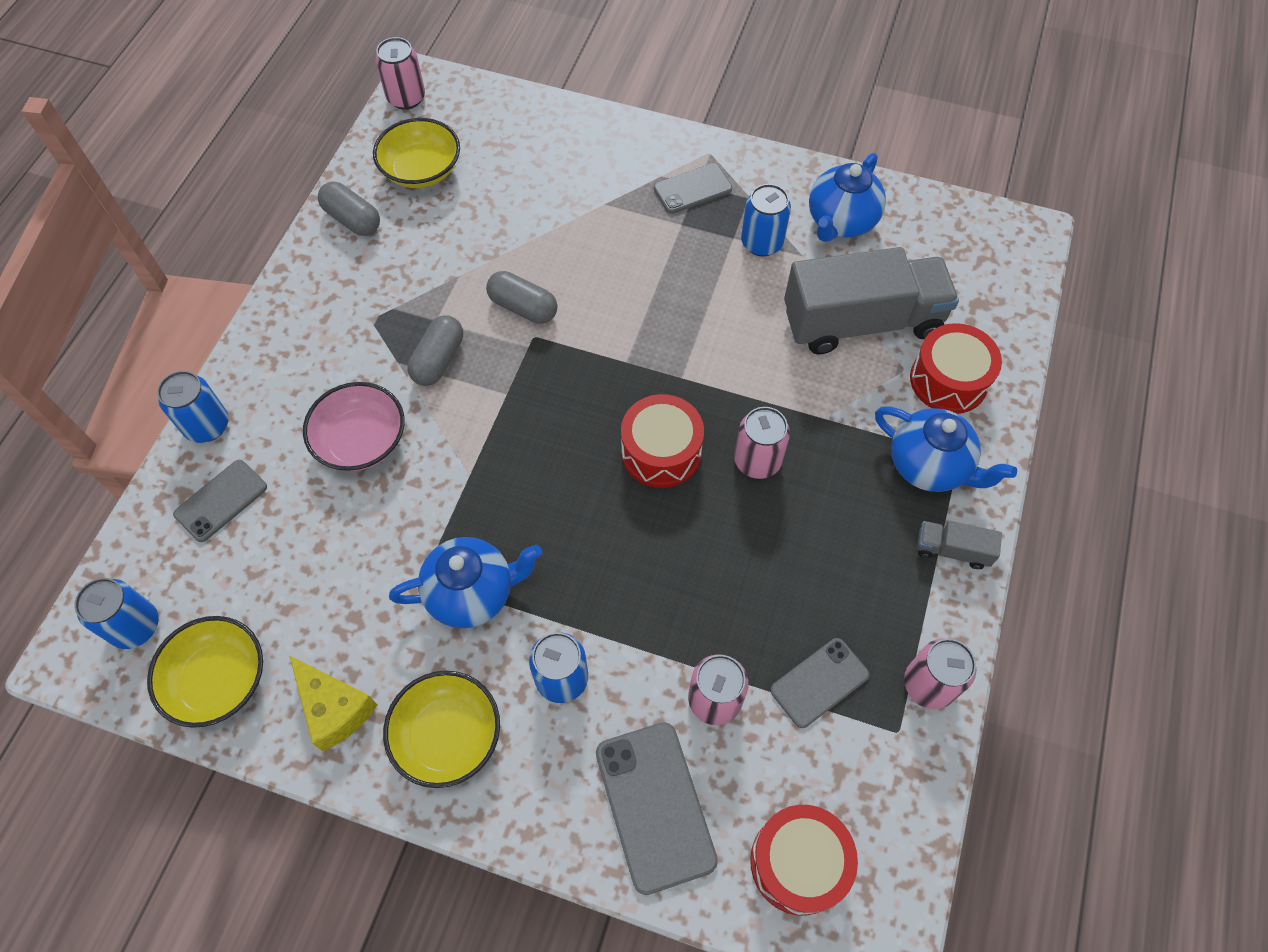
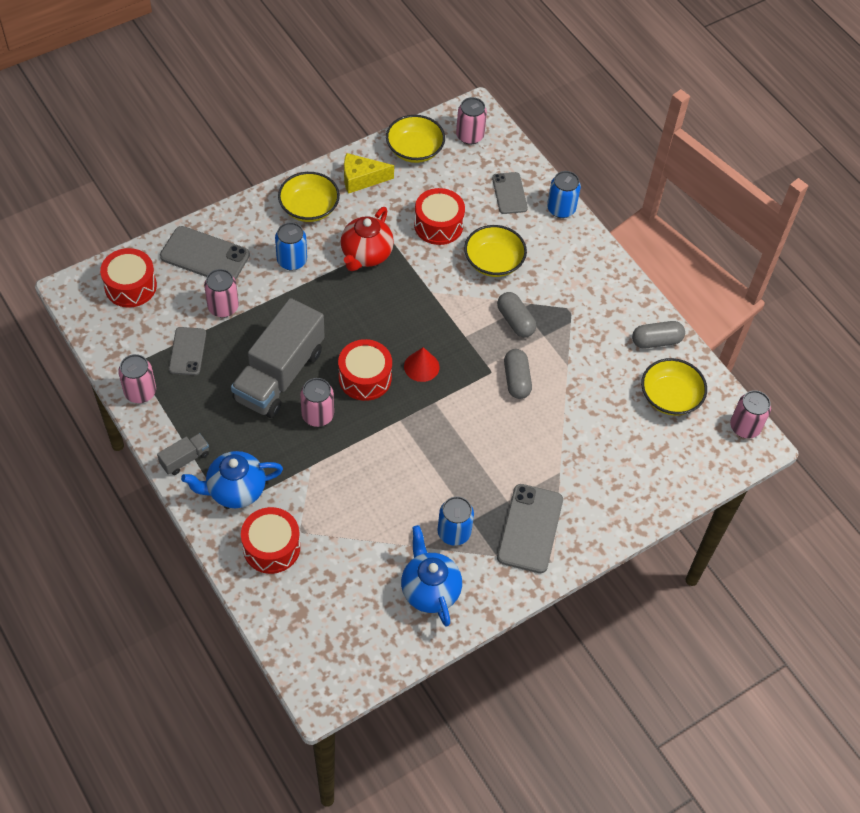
camera: 125 degrees right, 5 degrees down
blue can [74,578,159,649] -> pink can [456,97,487,145]
pink bowl [303,382,405,471] -> yellow bowl [464,225,527,277]
blue teapot [389,537,542,628] -> red teapot [341,207,394,271]
grey capsule [486,271,557,324] -> grey capsule turned 75 degrees counterclockwise [504,349,532,399]
grey phone [654,163,732,214] -> grey phone [497,484,563,573], size x1.56
grey truck [784,247,959,354] -> grey truck moved to [231,298,325,418]
none -> red cone [404,347,439,382]
none -> red drum [414,188,465,245]

